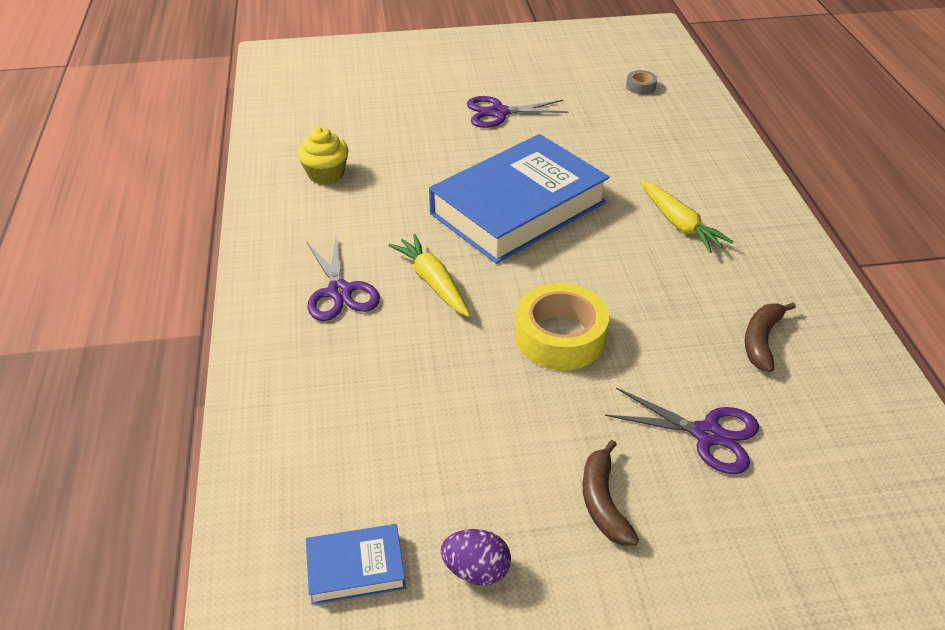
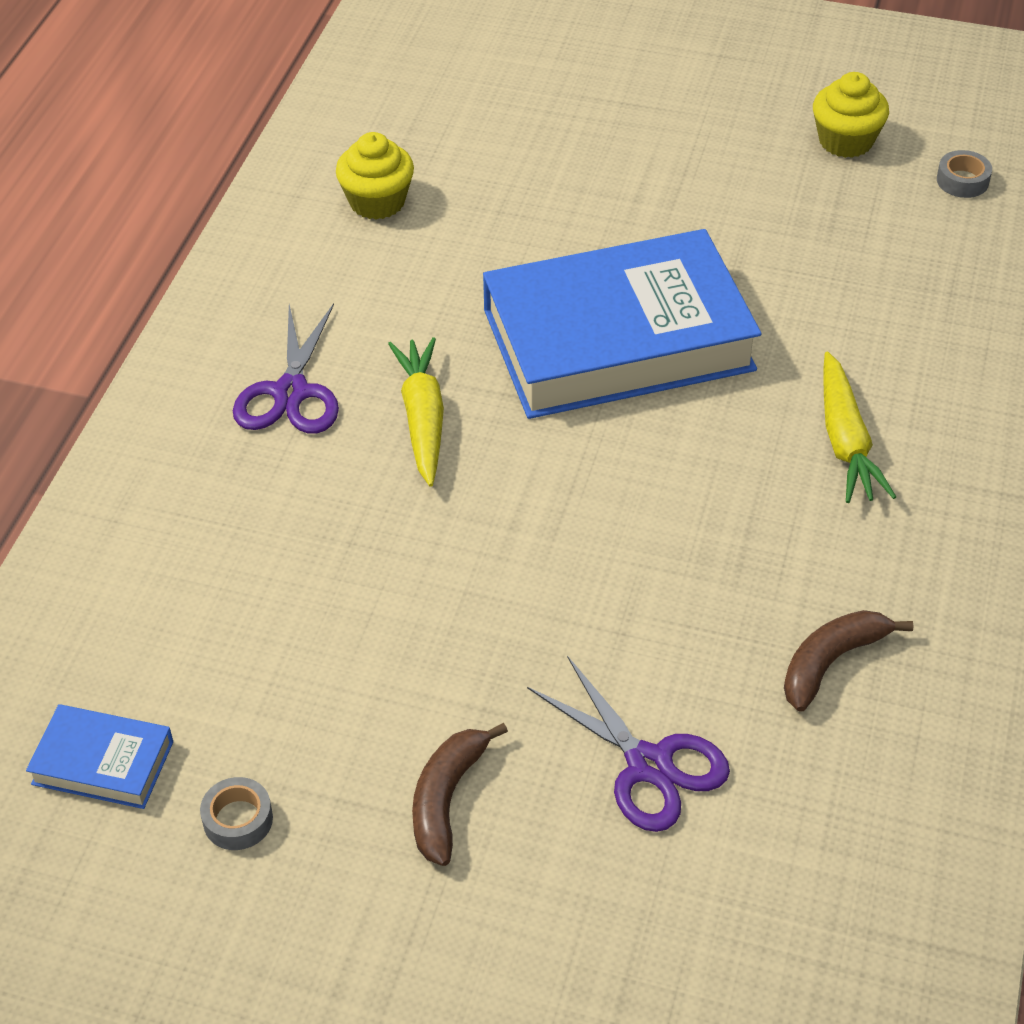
camera: 25 degrees right, 5 degrees up
purple egg [441,529,511,585] -> grey tape [200,777,273,850]
purple scissors [467,96,568,128] -> none
yellow tape [515,283,609,370] -> none
none -> yellow cupcake [813,72,889,158]

